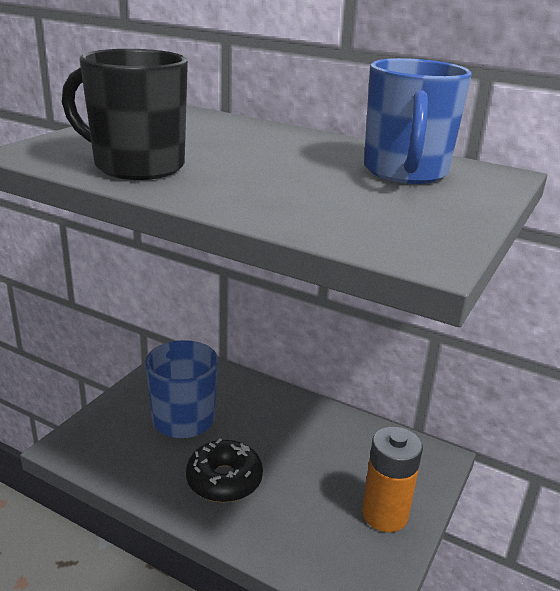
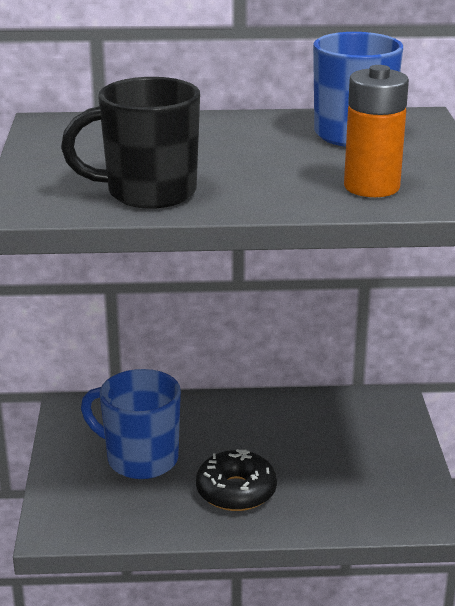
camera: 30 degrees left, 0 degrees up
orange battery [362,426,423,532] -> orange battery moved to [344,65,409,197]

